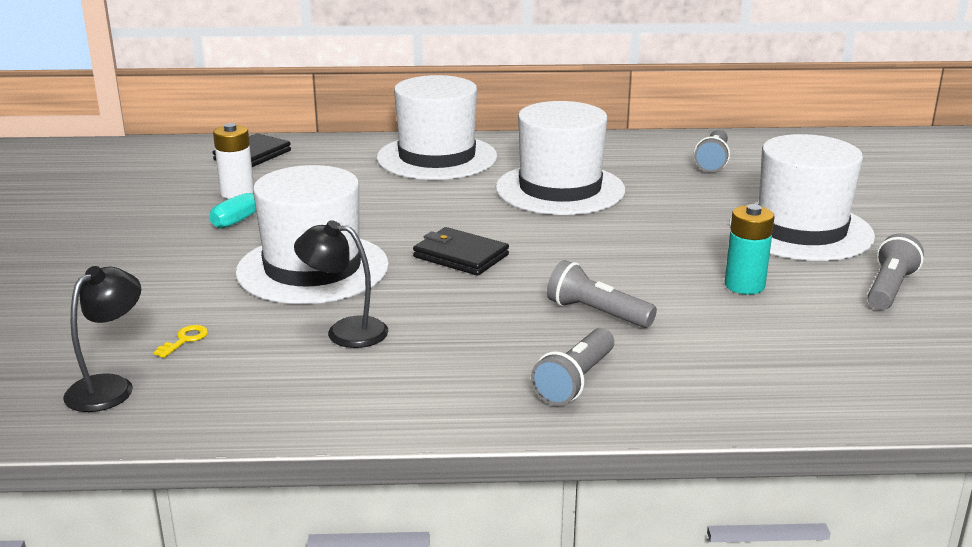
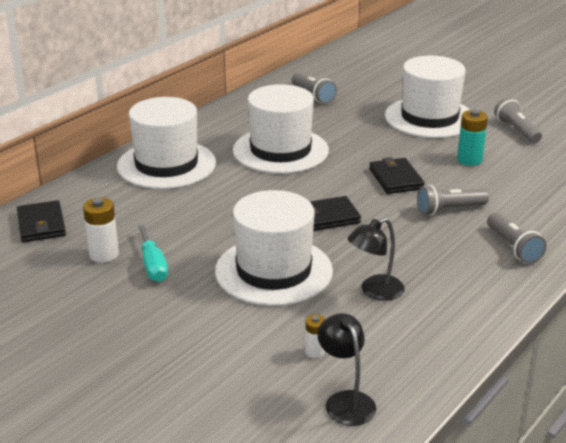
camera: 50 degrees left, 5 degrees up
yellow key [154,325,208,358] -> white battery [305,314,325,358]
none -> black wallet [369,157,425,194]

